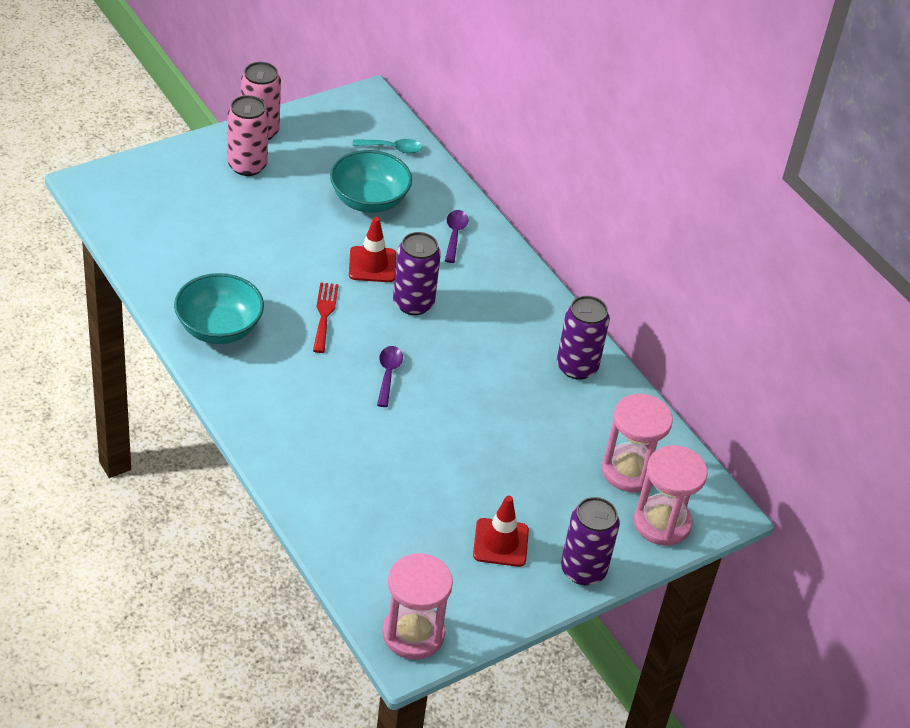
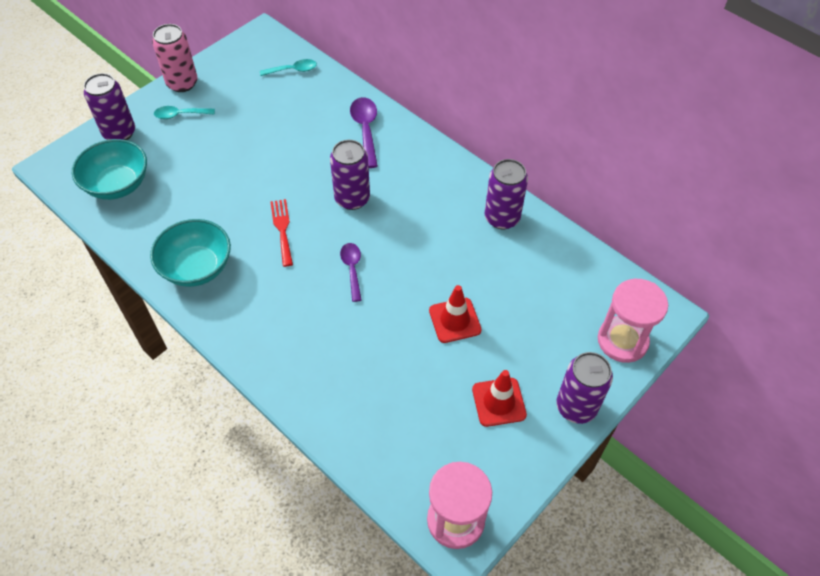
camera: 10 degrees left, 10 degrees up
pink can [228,95,269,176] -> turquoise spoon [154,106,215,119]
turquoise bowl [330,150,412,213] -> turquoise bowl moved to [72,139,147,200]
red traffic cone [349,217,396,282] -> red traffic cone moved to [429,285,482,343]
purple spoon [445,210,468,263] -> purple spoon [350,97,378,168], size x1.50
pink hourglass [602,394,673,492] -> none
none -> purple can [84,73,135,140]

